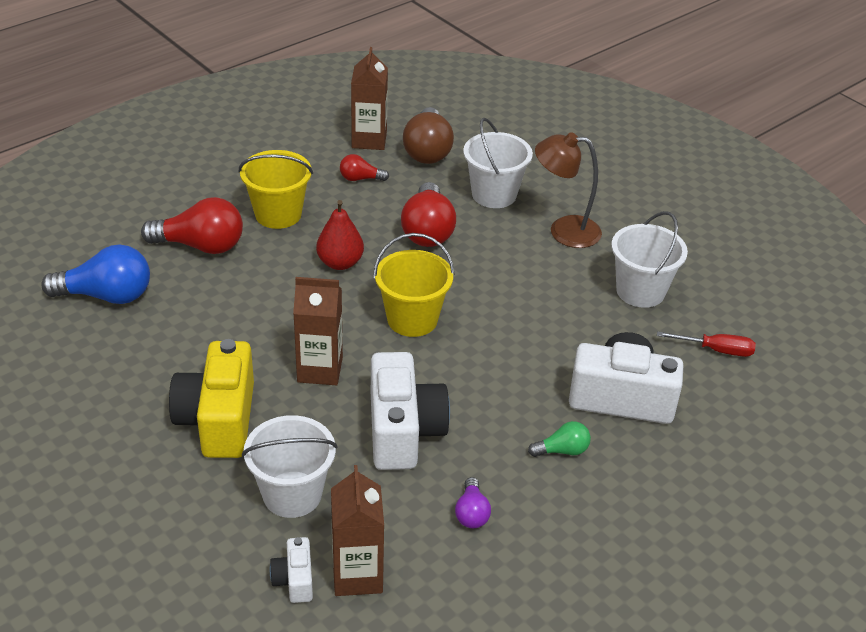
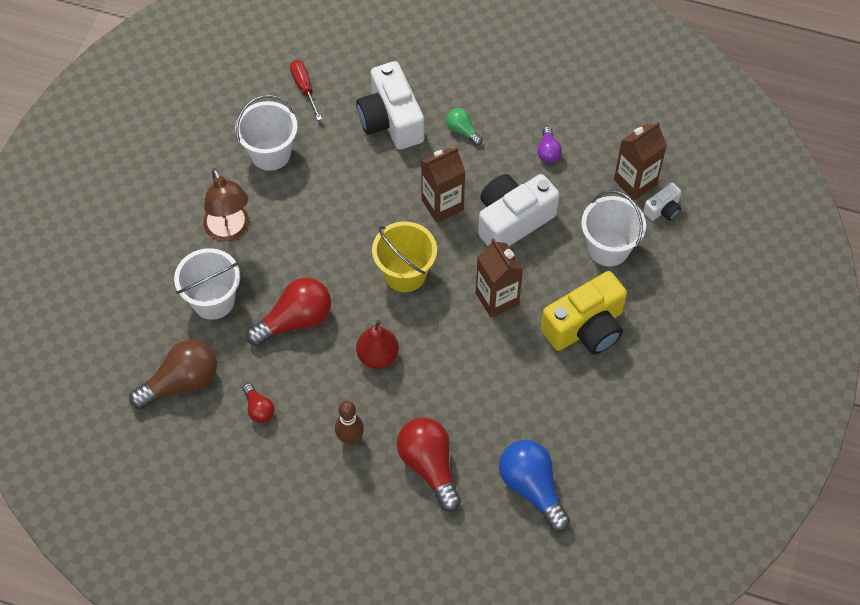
camera: 120 degrees left, 20 degrees up
yellow bucket [239,150,313,229] -> brown bowling pin [335,401,364,445]
brown carton [351,47,388,150] -> brown carton moved to [421,147,465,223]
purple light bulb [455,477,491,528] -> purple light bulb turned 120 degrees clockwise [537,126,562,163]

